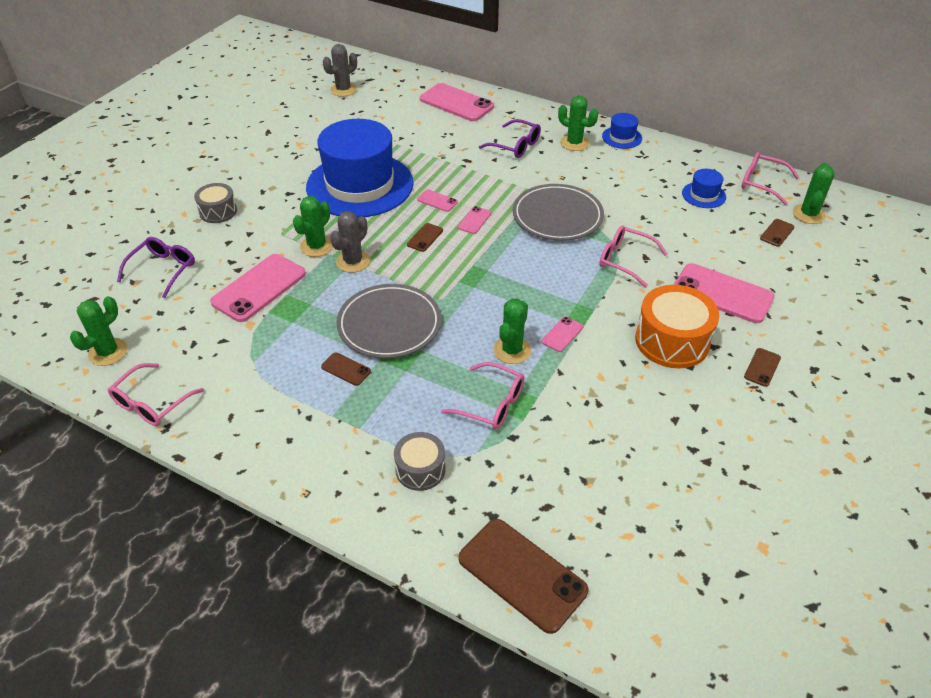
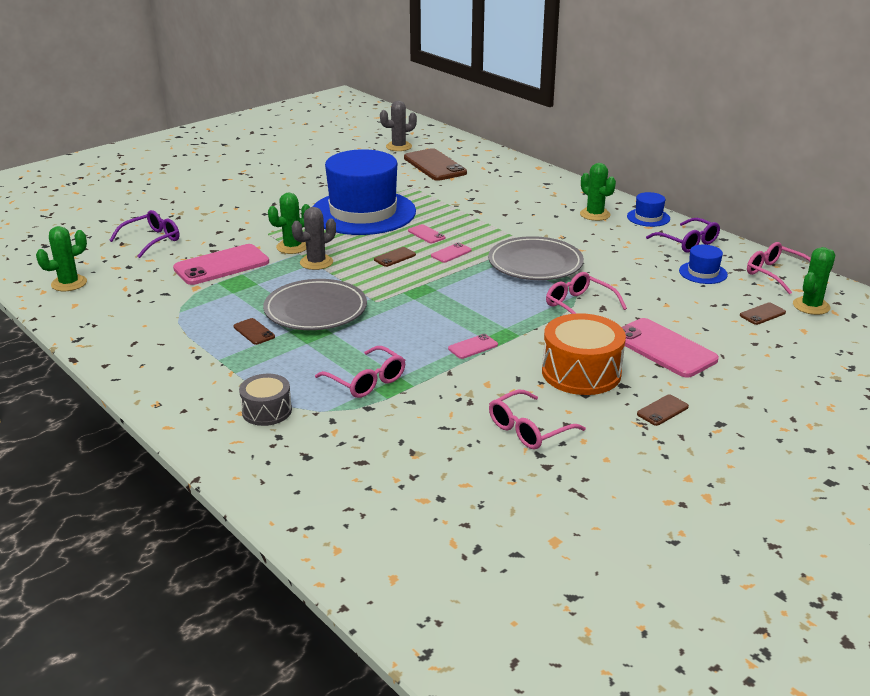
camera: 20 degrees right, 15 degrees down
pink glasses [108,363,204,426] -> pink glasses moved to [489,389,586,449]
grey drum [194,183,237,223] -> none
pink phone [420,83,494,121] -> none
brown phone [459,519,588,634] -> brown phone moved to [404,148,467,181]
purple glasses [479,119,541,158] -> purple glasses moved to [646,218,720,253]
green cactus [493,299,531,364] -> none

